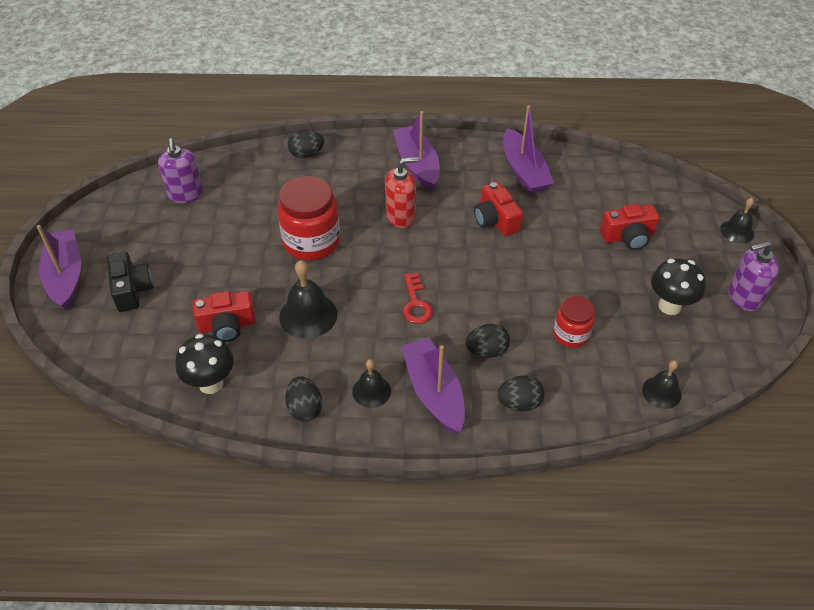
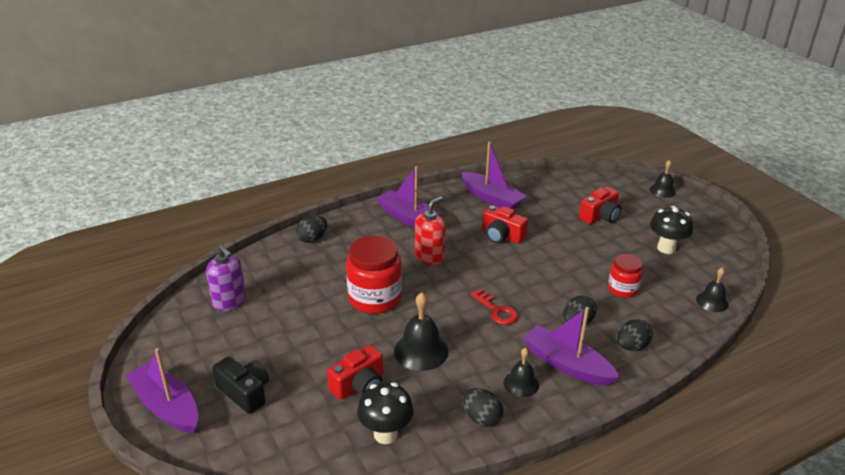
camera: 30 degrees left, 15 degrees down
purple soap dispenser [728,241,779,311] -> none

